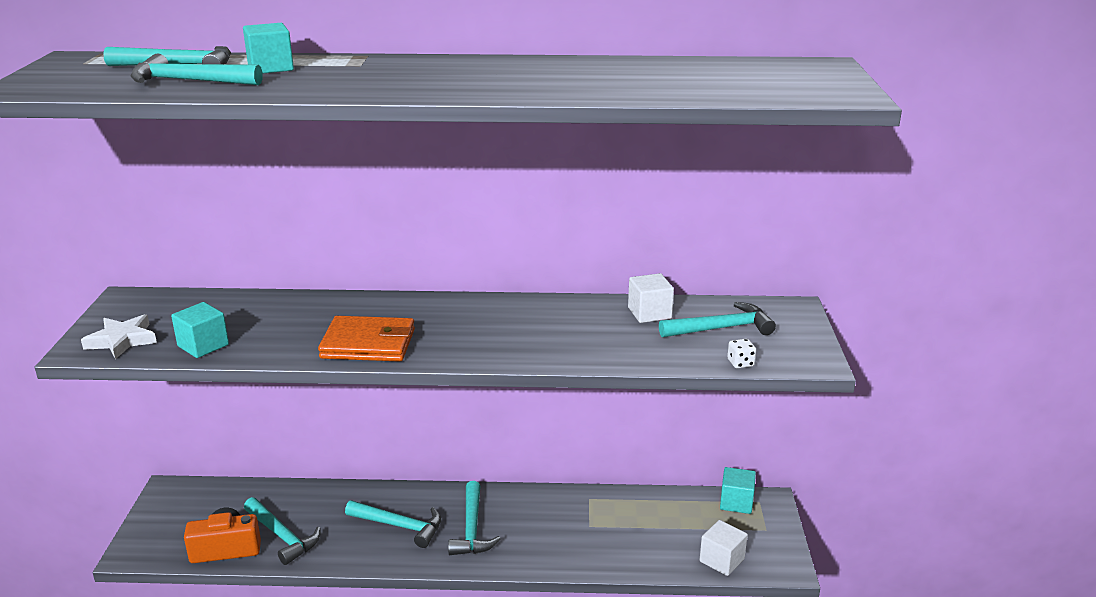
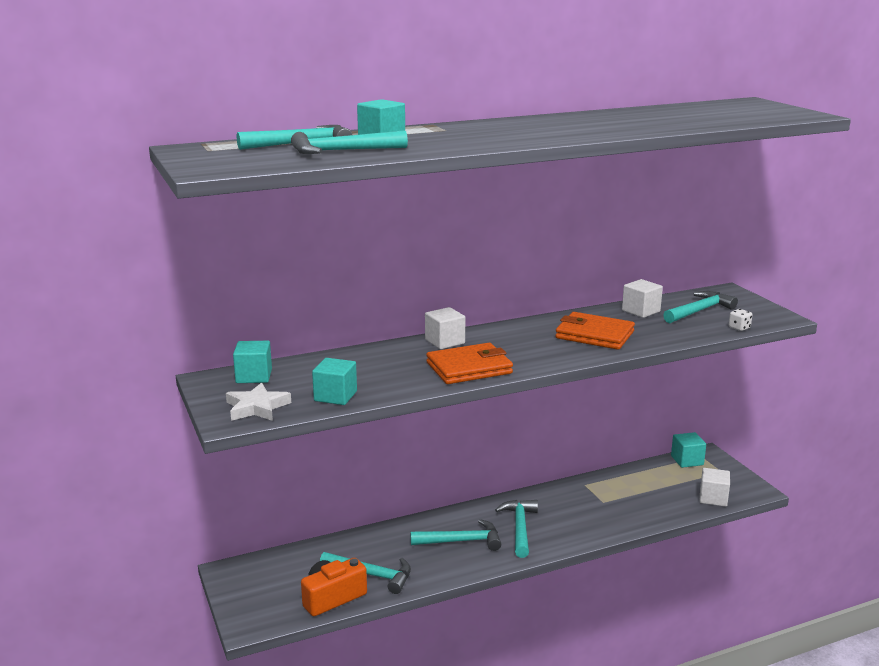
camera: 25 degrees left, 5 degrees down
turquoise hammer [448,481,501,555] -> turquoise hammer turned 150 degrees counterclockwise [495,500,538,558]
none -> turquoise cube [233,341,272,383]
none -> white cube [425,307,465,349]
none -> orange wallet [555,312,635,350]

